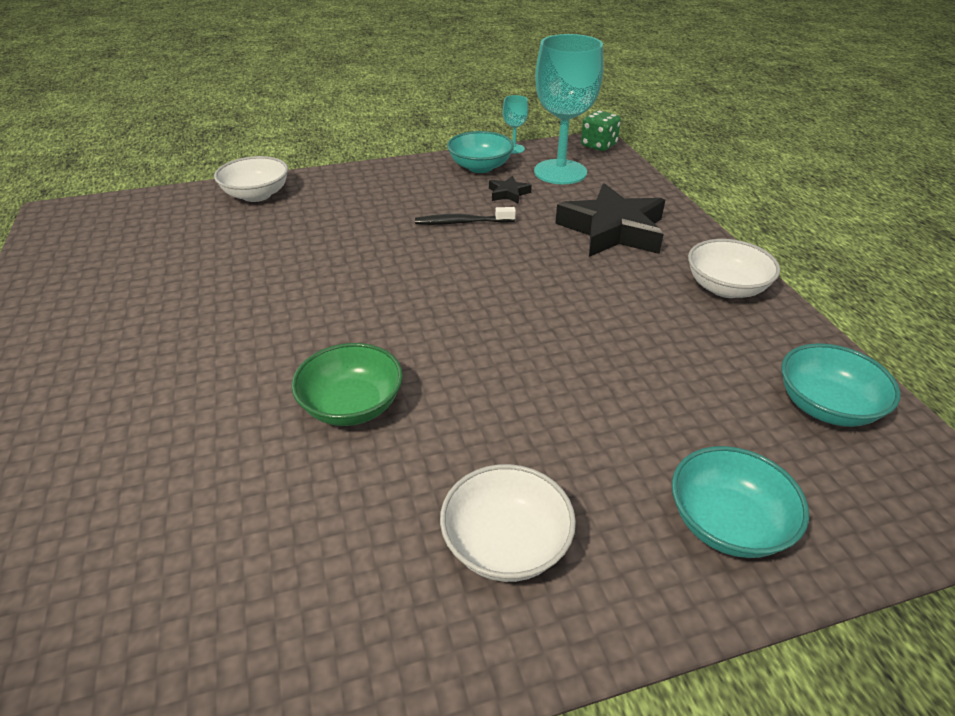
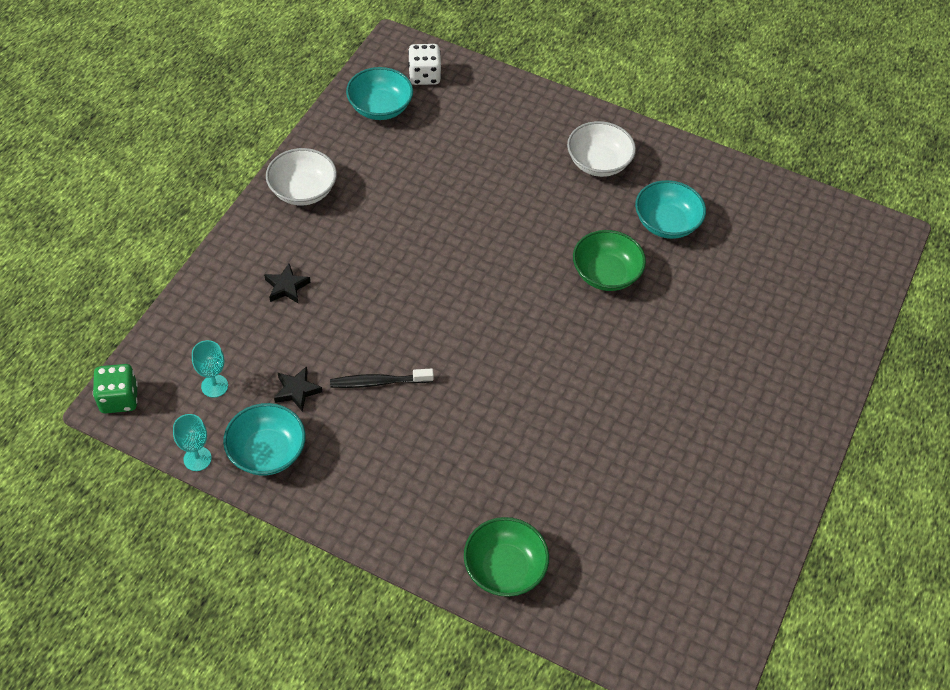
camera: 140 degrees left, 15 degrees up
white bowl [214,156,288,202] -> green bowl [464,517,549,597]
black toothbrush [415,207,516,225] -> black toothbrush turned 135 degrees clockwise [330,369,434,388]
turquoise goblet [534,34,603,184] -> turquoise goblet [192,340,228,398], size x0.43
black star [555,183,665,257] -> black star [264,264,311,304], size x0.43
turquoise bowl [672,446,809,558] -> turquoise bowl moved to [635,180,706,239]
none -> white dice [408,44,441,85]

